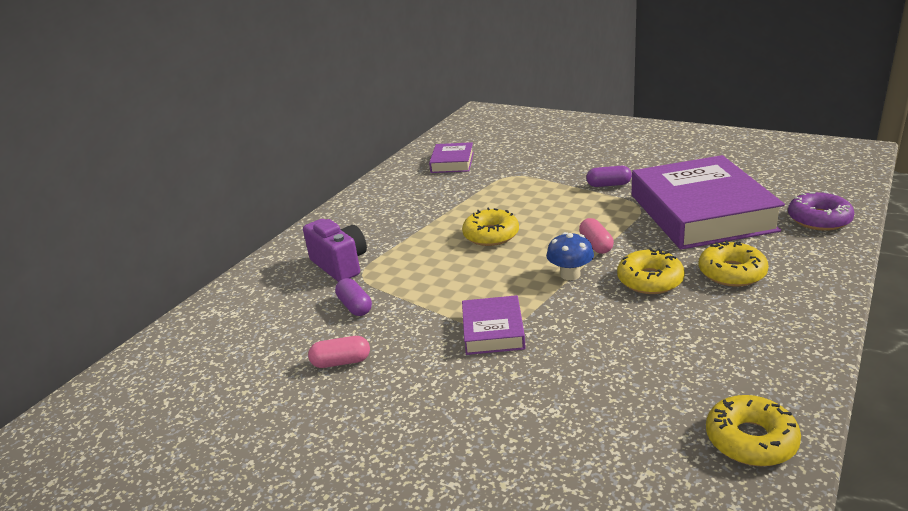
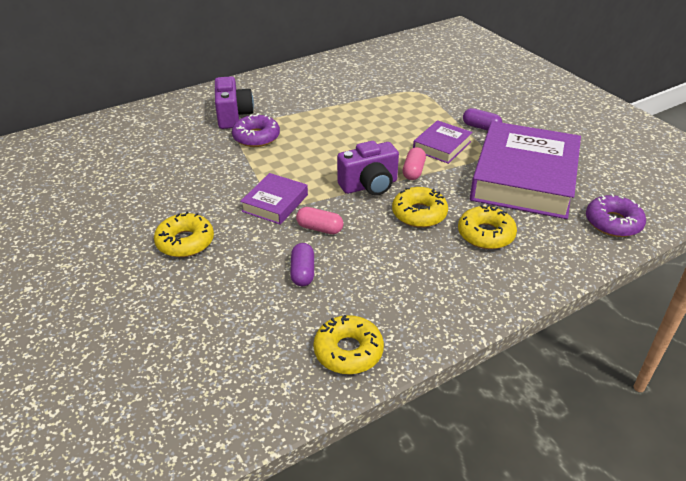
camera: 25 degrees right, 10 degrees up
pink capsule [308,336,370,368] -> pink capsule moved to [296,207,343,234]
purple capsule [335,278,372,316] -> purple capsule moved to [290,243,314,286]
purple book [429,142,474,173] -> purple book moved to [413,120,472,164]
yellow donut [462,208,519,246] -> yellow donut moved to [154,212,214,257]
blue mushroom [546,232,594,280] -> purple camera [337,141,399,196]
none -> purple donut [232,113,280,147]

